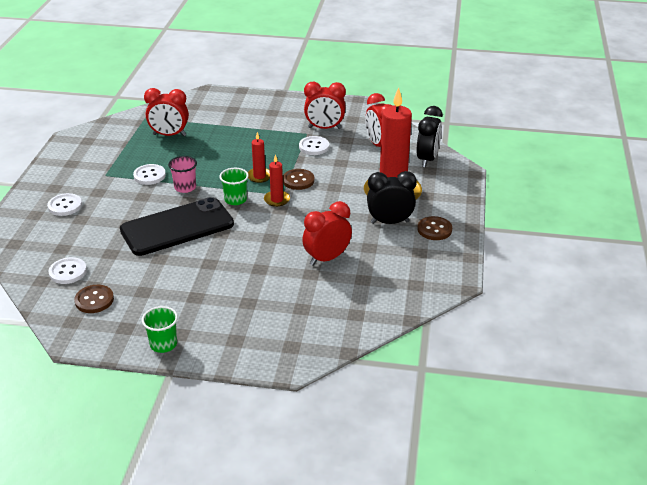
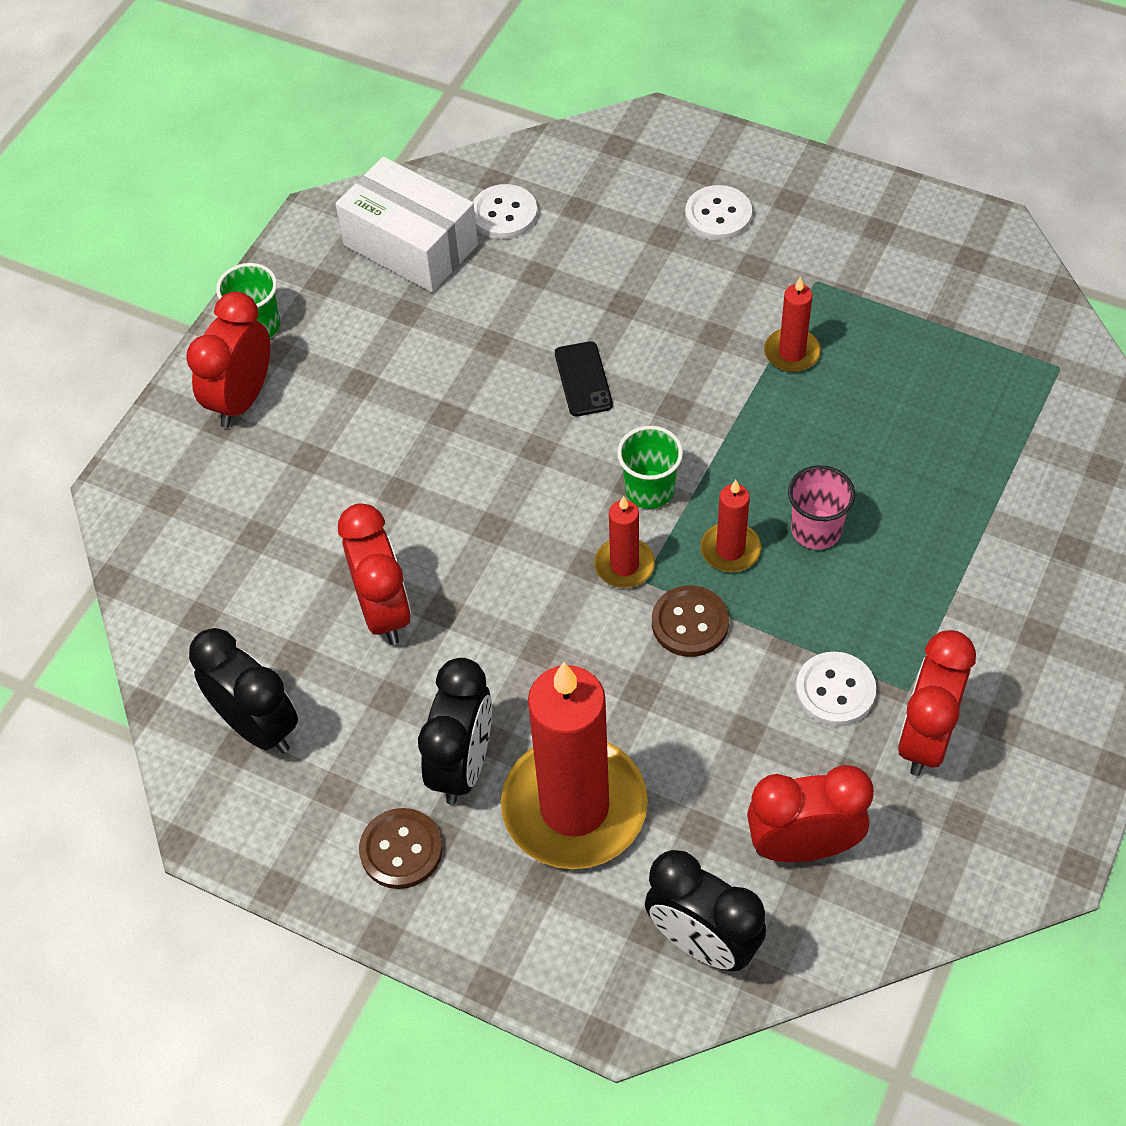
camera: 110 degrees right, 20 degrees up
brown button [74,285,114,313] -> white box [336,157,478,292]
black phone [120,197,234,256] -> black phone [555,341,613,416], size x0.40
white button [133,164,166,185] -> red candle [764,276,821,372]
red clock [144,88,189,136] -> red clock moved to [186,291,270,428]
pink cup [168,156,197,193] -> pink cup moved to [788,465,855,550]
none -> black clock [189,628,298,753]

